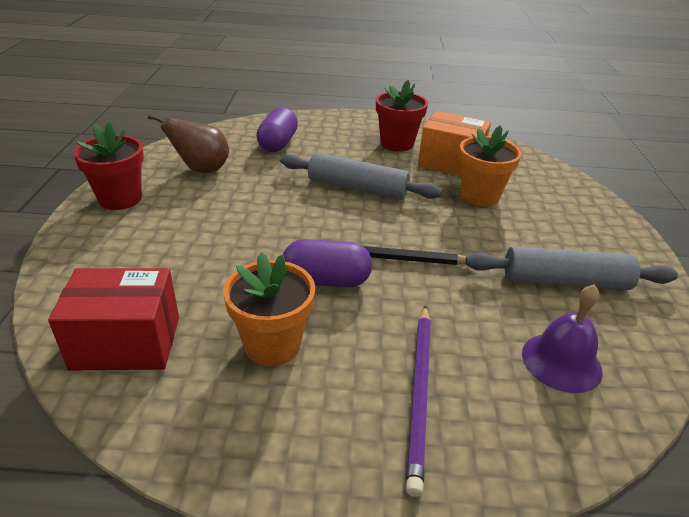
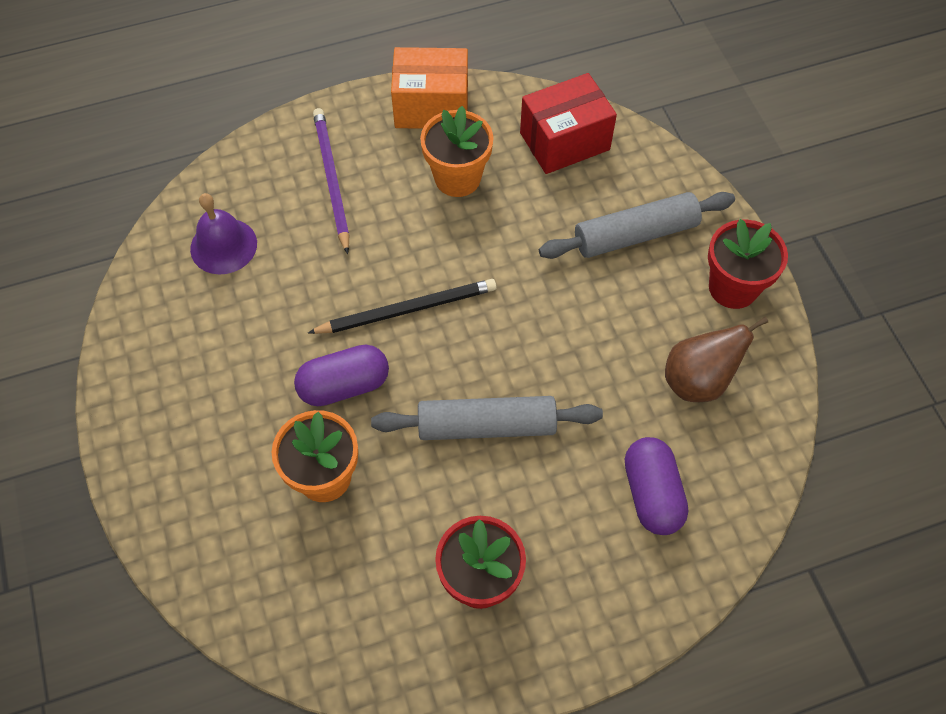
camera: 160 degrees right, 25 degrees up
purple capsule [283,239,372,287] -> purple capsule moved to [294,344,389,406]
orange box [418,111,491,176] -> orange box moved to [391,47,468,129]
grey rolling pin [465,246,678,290] -> grey rolling pin moved to [539,192,735,259]

